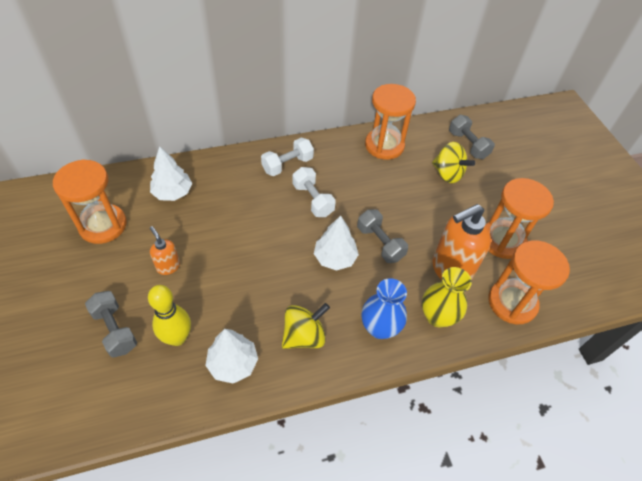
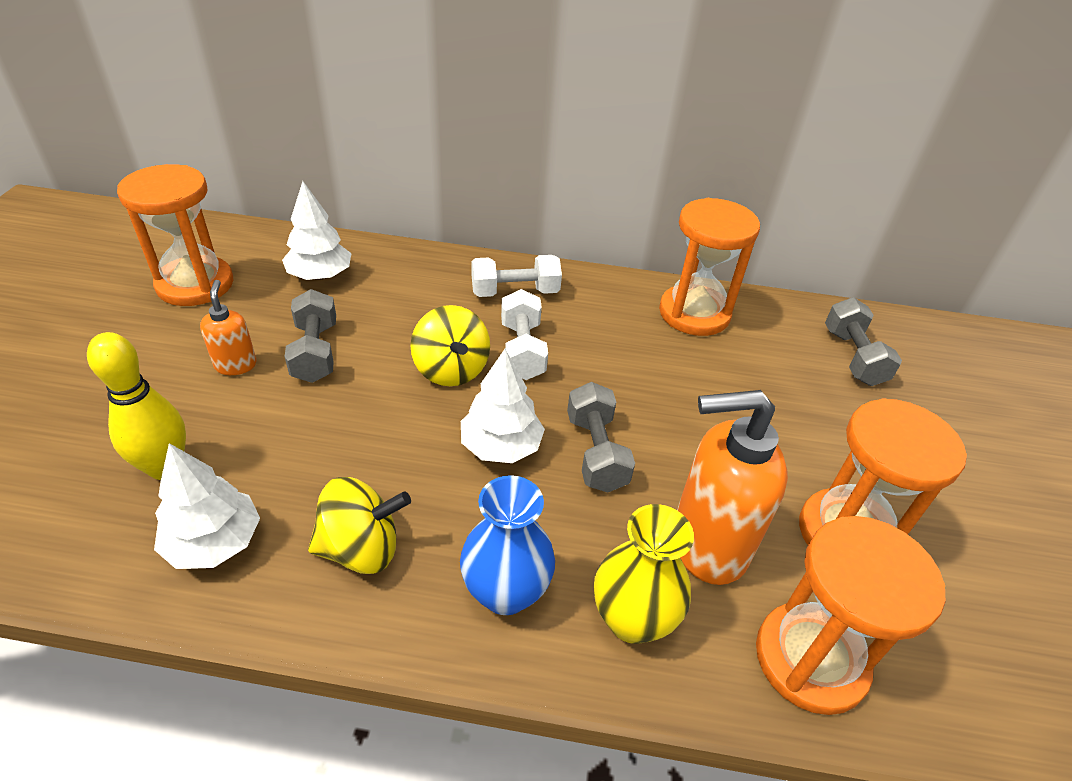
camera: 25 degrees right, 10 degrees down
grey dumbbell [85,291,137,358] -> grey dumbbell moved to [285,289,336,383]
yellow spinning top [432,142,475,183] -> yellow spinning top moved to [410,305,490,386]

